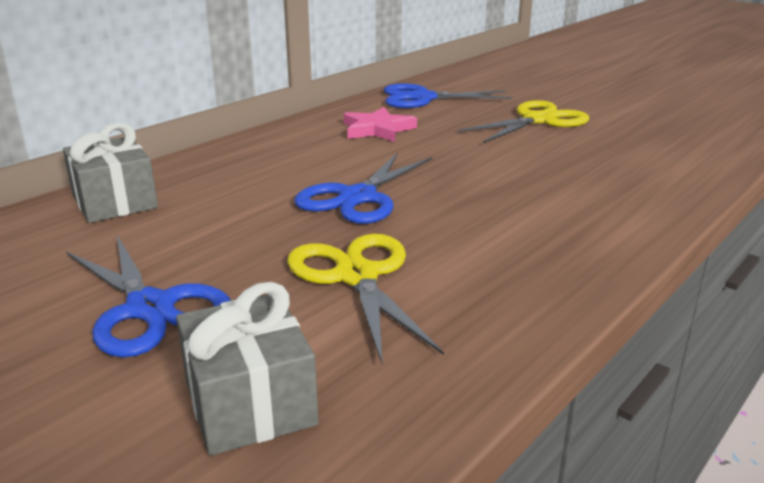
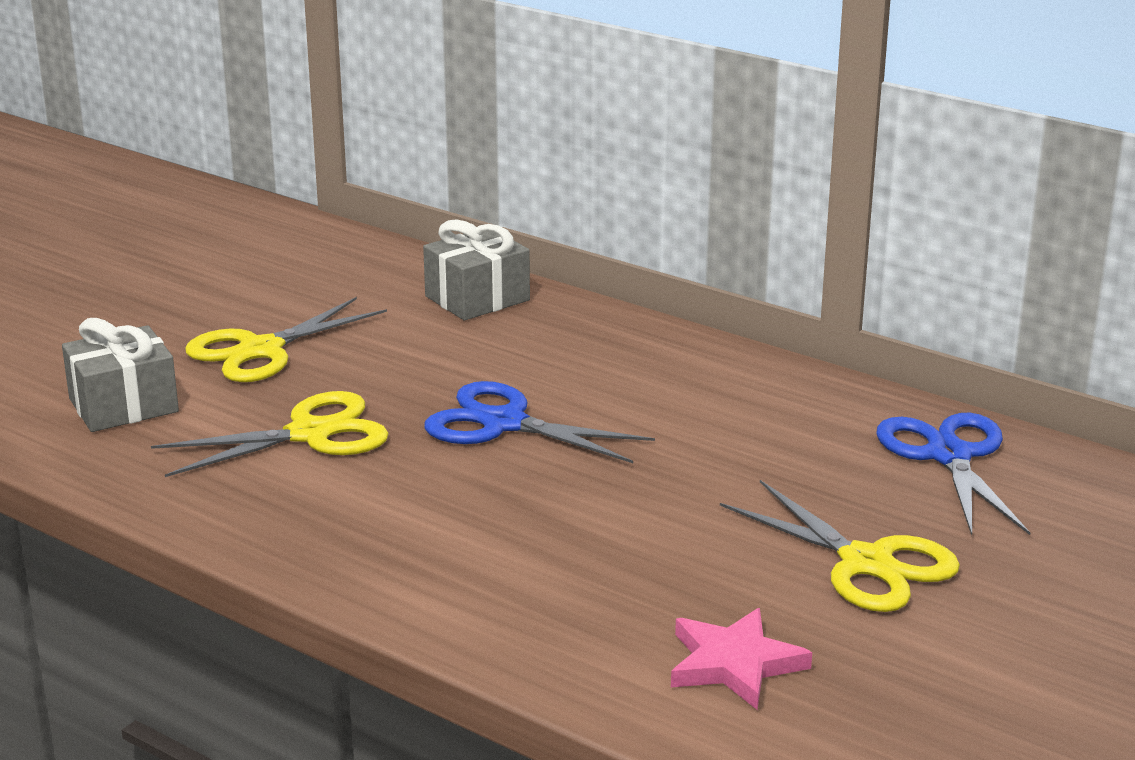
camera: 85 degrees right, 0 degrees up
blue scissors [66,235,231,358] -> yellow scissors [185,297,387,382]
pink star [344,107,417,142] -> pink star moved to [671,608,812,710]

